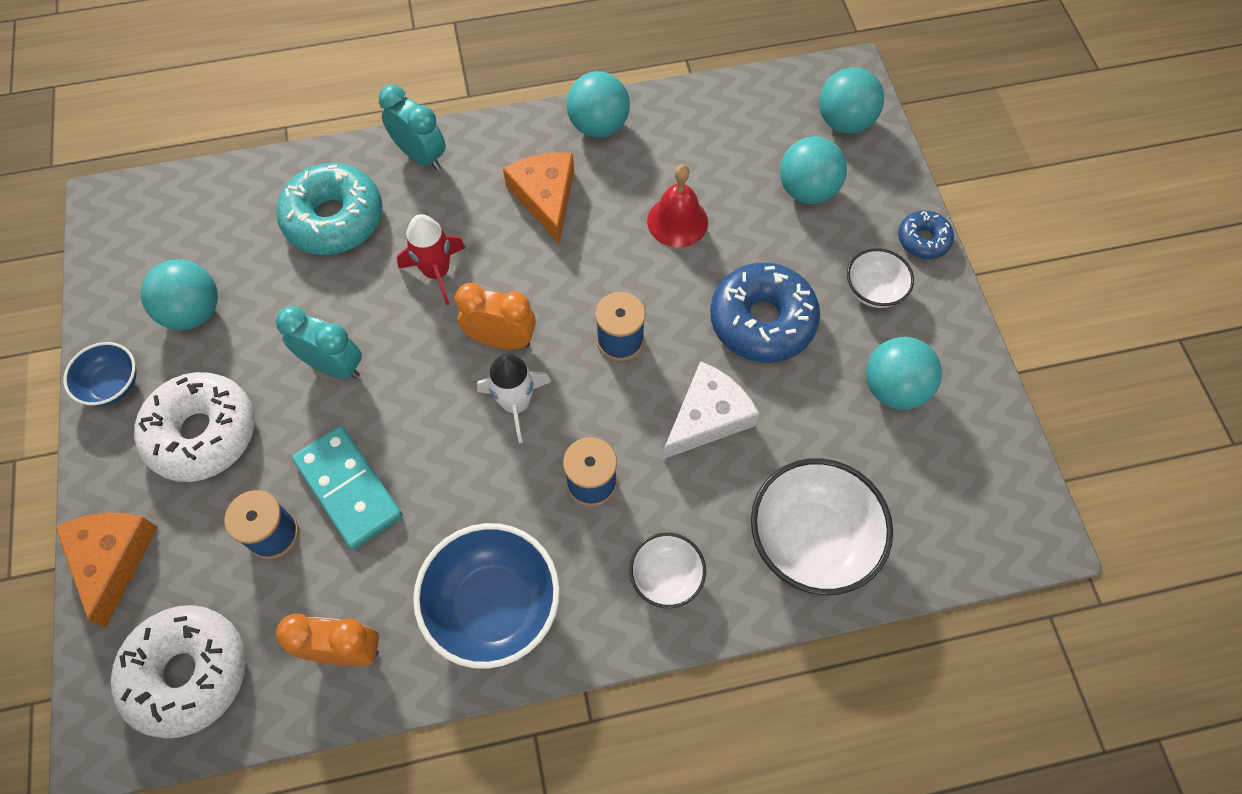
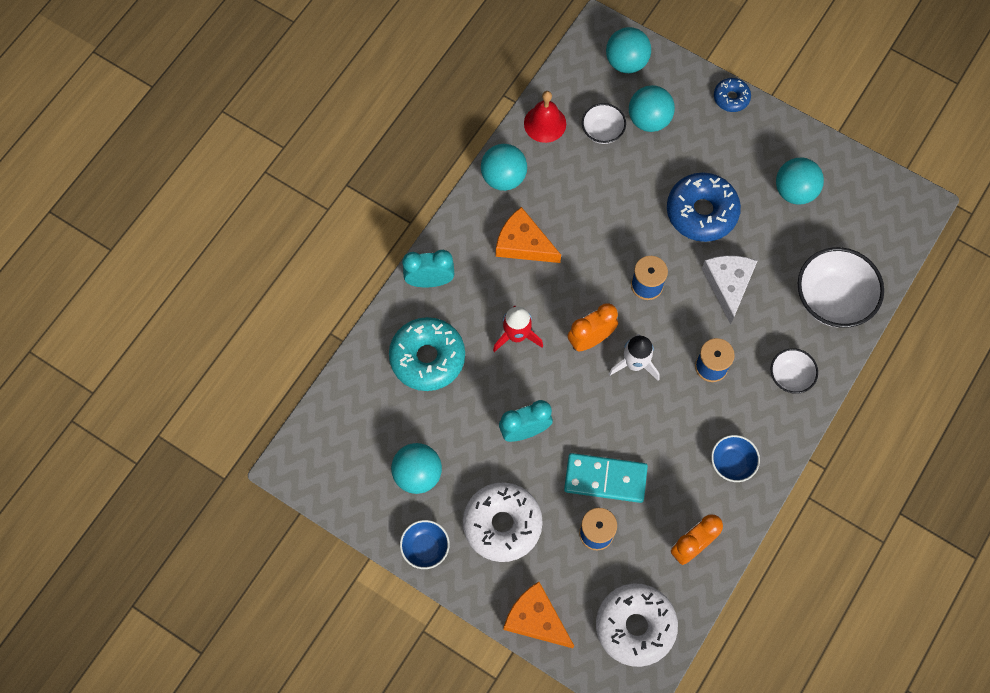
camera: 45 degrees left, 5 degrees up
blue bowl [413,523,560,669] -> blue bowl [711,435,760,482], size x0.55
red bell [647,165,708,247] -> red bell moved to [524,91,566,143]
white bowl [847,248,914,308] -> white bowl moved to [582,103,626,144]

